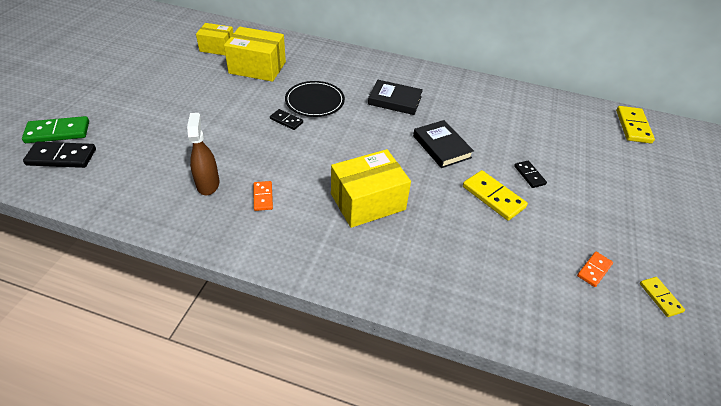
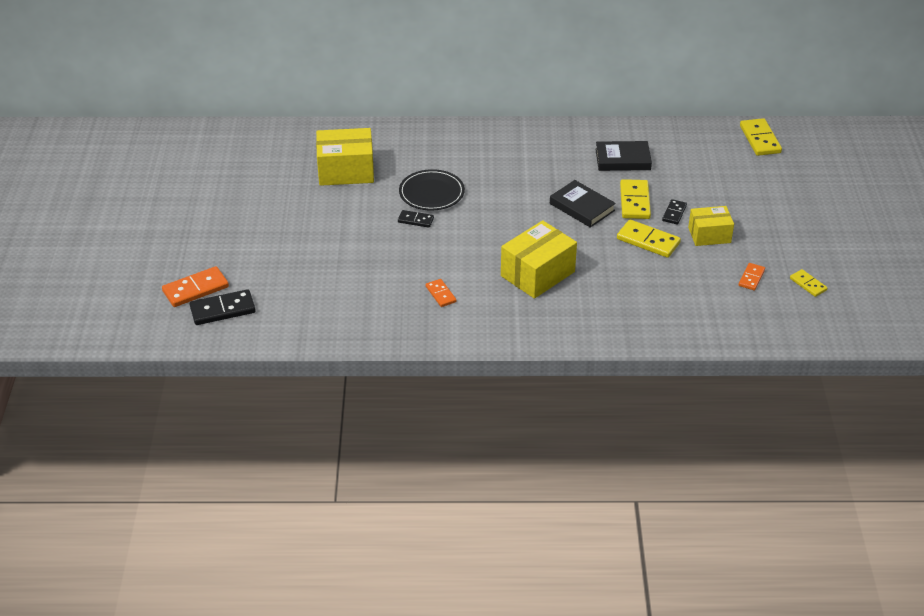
camera: 15 degrees left, 5 degrees down
green domino [22,116,89,143] -> orange domino [162,266,229,307]
brown spray bottle [187,113,219,195] -> none
yellow box [196,23,233,55] -> yellow box moved to [688,206,734,246]
black book [368,80,423,115] -> black book moved to [595,141,652,171]
black domino [514,161,547,188] -> black domino turned 60 degrees clockwise [662,199,687,225]
none -> yellow domino [620,179,651,219]

